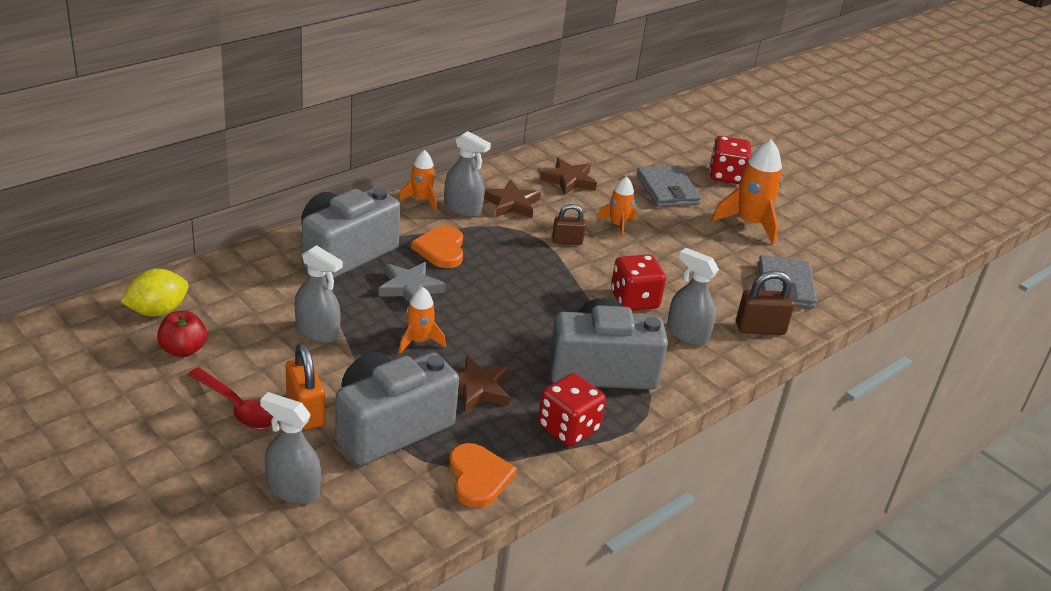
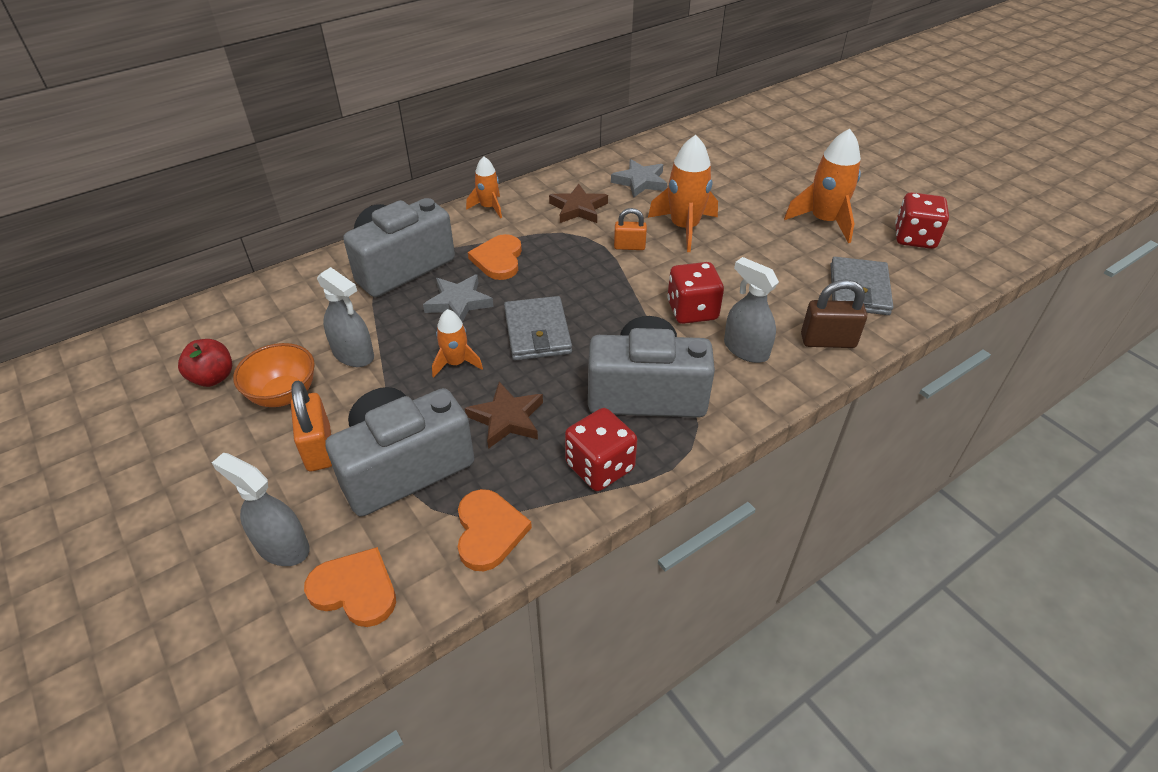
camera: 10 degrees right, 10 degrees up
yellow lemon [121,269,189,317] -> none
red spoon [188,368,273,430] -> none
grey spray bottle [444,131,491,217] -> none
brown star [540,158,597,195] -> grey star [611,159,667,198]
brown padlock [552,204,586,245] -> orange padlock [614,208,647,250]
orange rocket [597,176,636,239] -> orange rocket [648,135,718,252], size x1.72
grey wallet [636,166,702,207] -> grey wallet moved to [504,296,572,360]
red dice [710,136,751,184] -> red dice moved to [895,192,949,249]
none -> orange bowl [233,343,315,407]
none -> orange heart [304,547,396,627]

